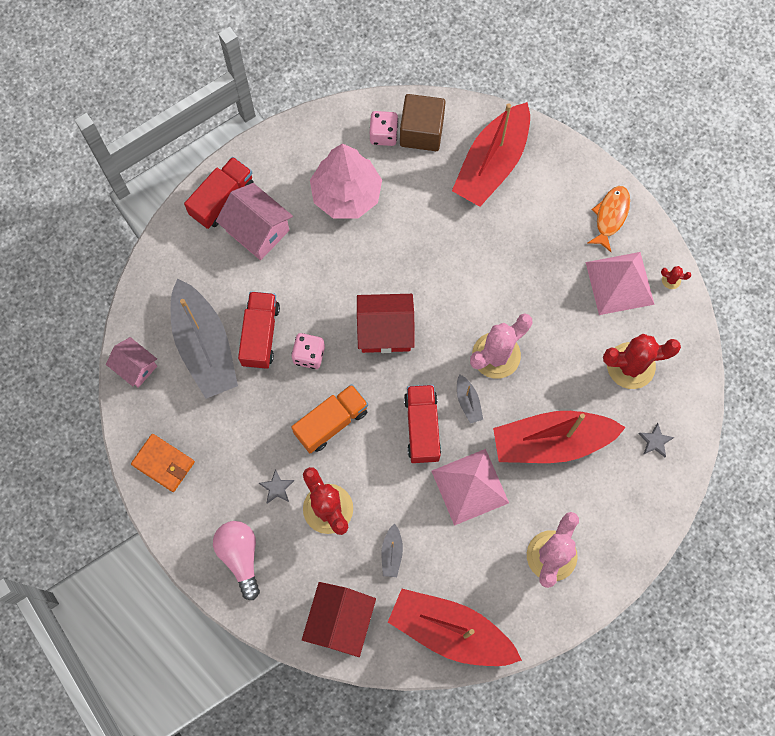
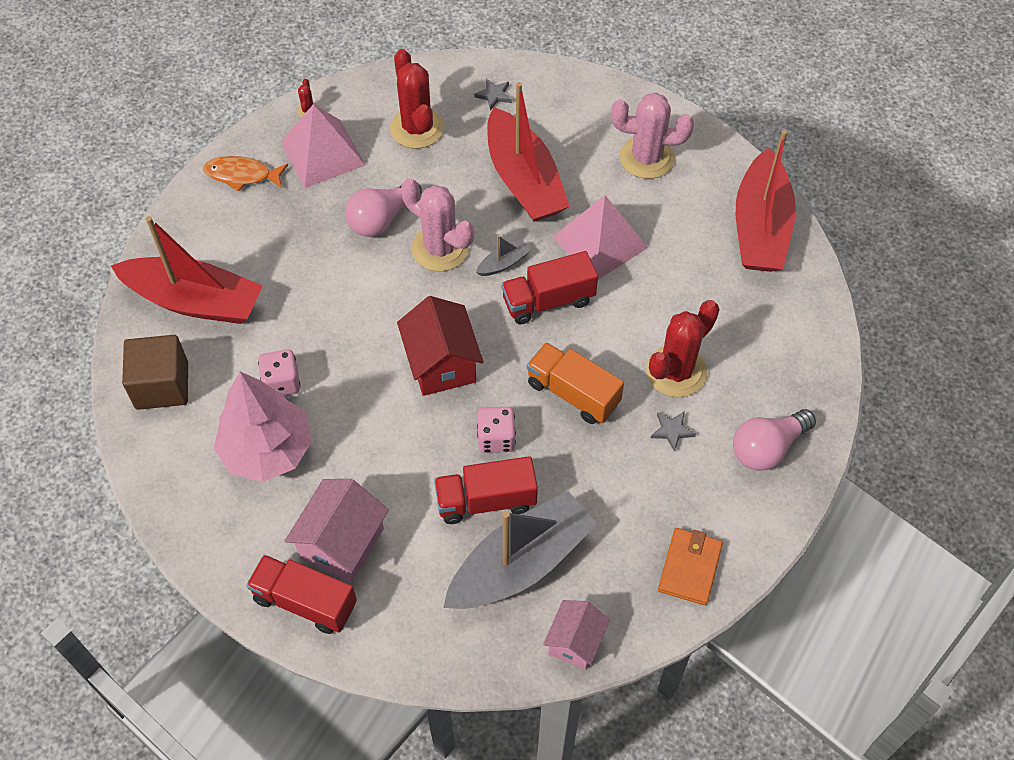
camera: 105 degrees left, 15 degrees down
red house [302,582,376,657] -> none
pink dice [370,111,398,146] -> pink dice moved to [258,350,300,396]
grey boat [381,523,403,577] -> none
none -> pink light bulb [345,185,422,237]

